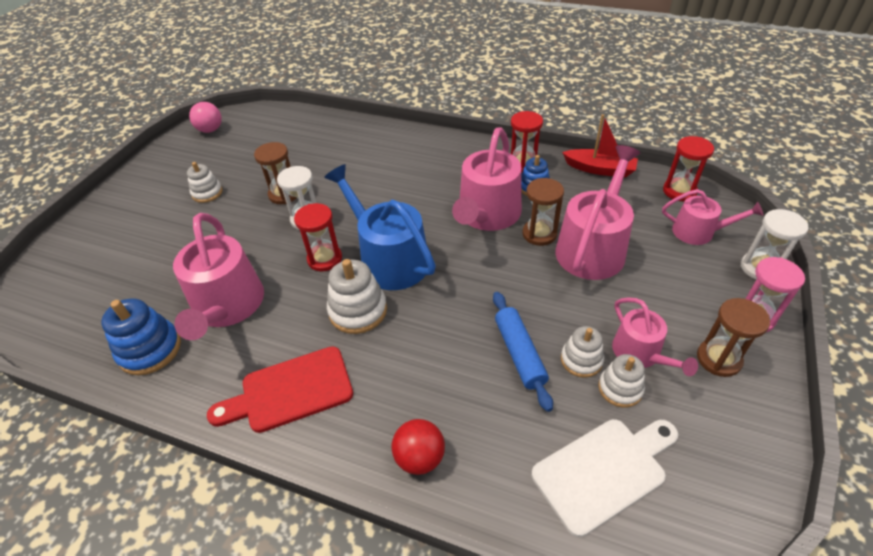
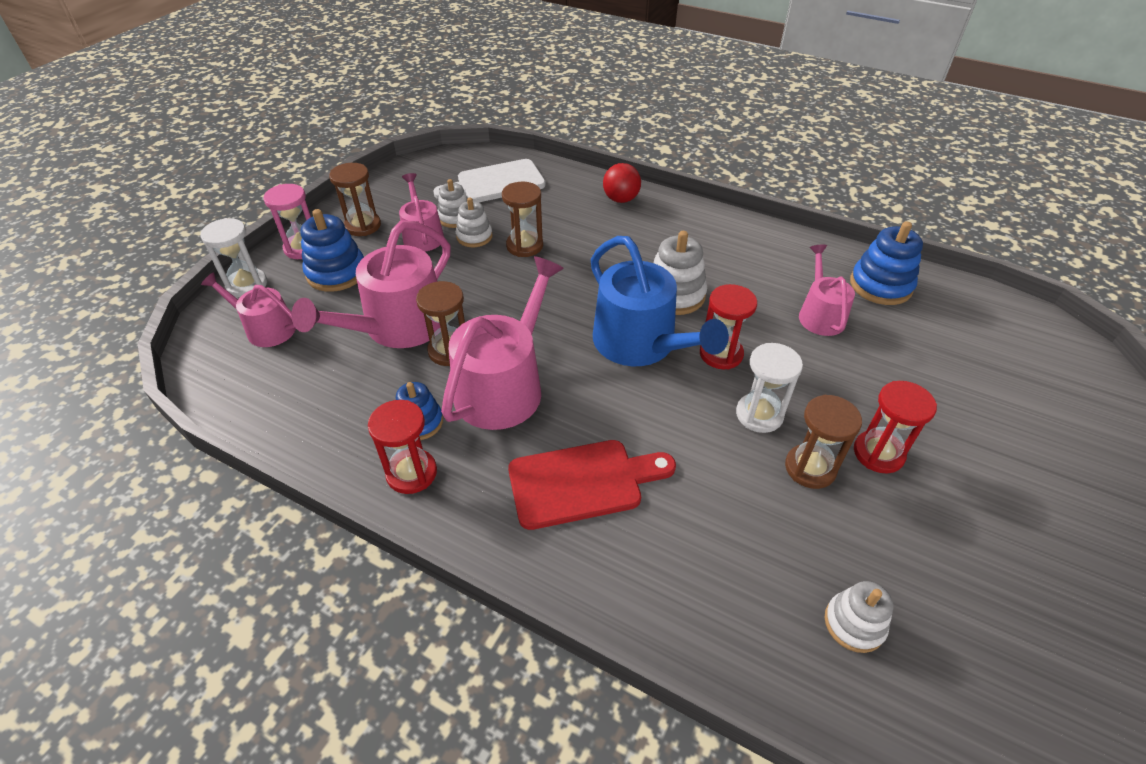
camera: 175 degrees left, 0 degrees up
pink watering can [173,213,264,340] -> pink watering can [799,245,855,336], size x0.58
white stacking toy [187,162,223,203] -> white stacking toy moved to [825,581,893,653]
pink ball [189,102,222,133] -> none
red cutting board [207,346,353,433] -> red cutting board moved to [508,440,676,530]
blue rolling pin [493,292,553,412] -> brown hourglass [502,182,543,257]
red boat [562,114,638,178] -> none
red hourglass [663,136,714,201] -> red hourglass moved to [854,381,937,473]
none -> blue stacking toy [300,209,364,292]

